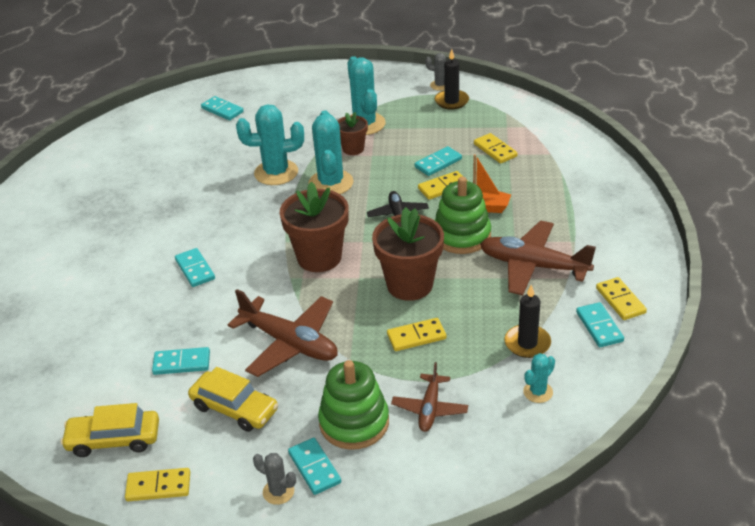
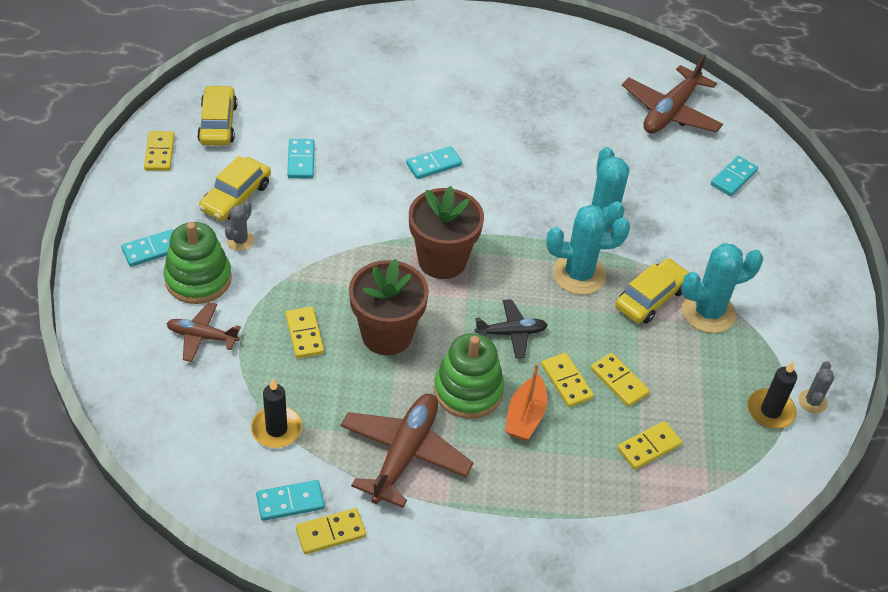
camera: 85 degrees right, 10 degrees up
brown plane [228,289,338,377] -> brown plane moved to [622,54,723,133]
grey cactus [253,453,296,505] -> grey cactus moved to [225,201,254,251]
brown flower pot [338,112,368,155] -> yellow car [615,258,690,324]
turquoise domino [415,146,462,176] -> yellow domino [591,353,650,407]
turquoise cactus [523,353,555,403] -> none

